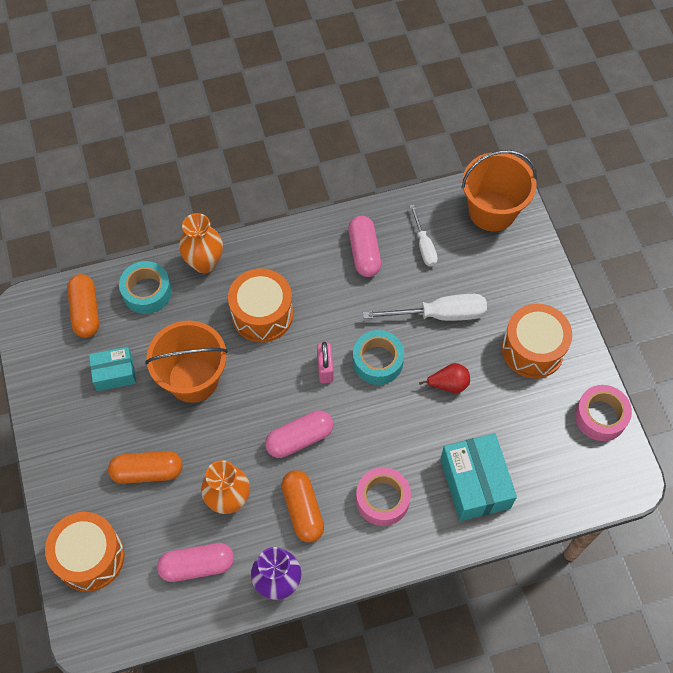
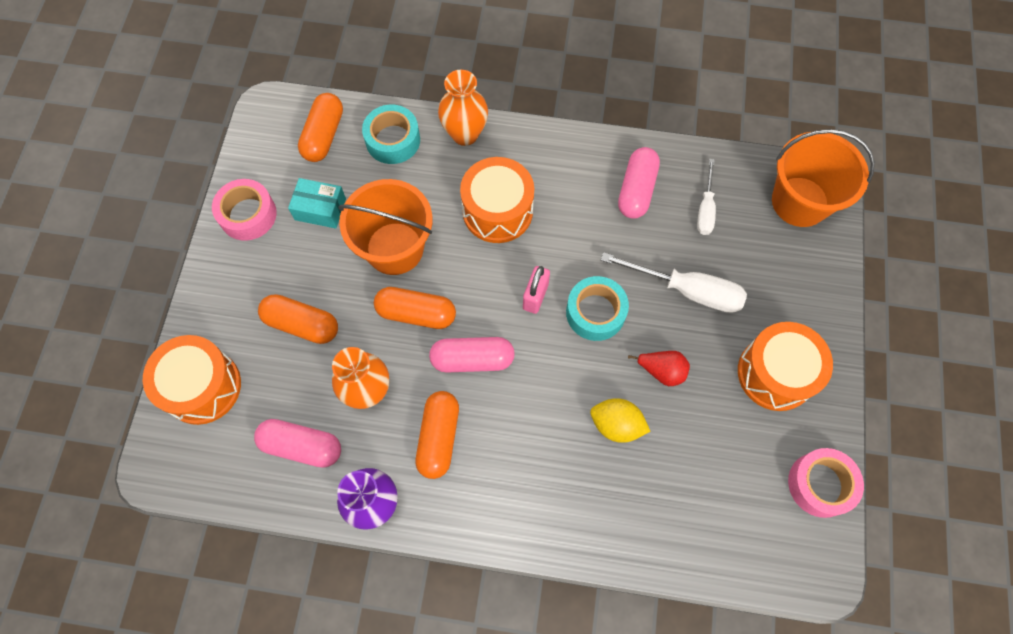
camera: 25 degrees right, 5 degrees up
pink tape [356,467,411,526] -> pink tape moved to [212,179,277,241]
turquoise box [440,433,517,521] -> none
none -> orange capsule [374,287,456,329]
none -> yellow lemon [590,398,651,443]

